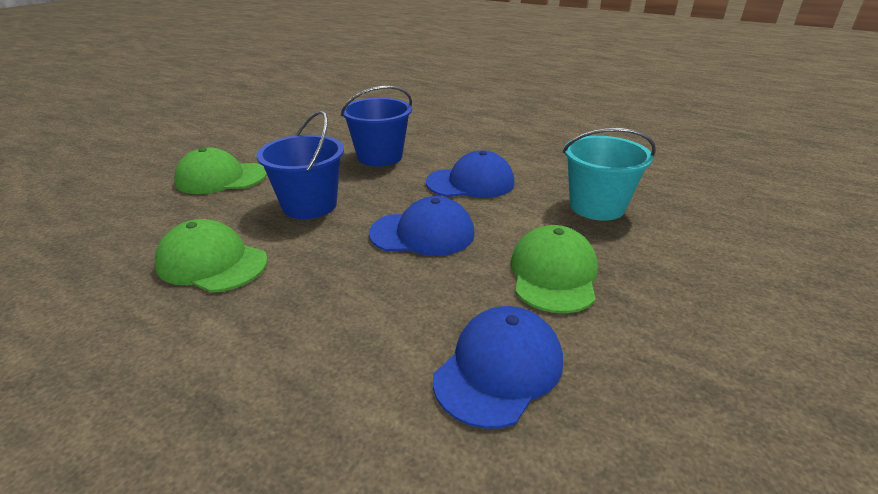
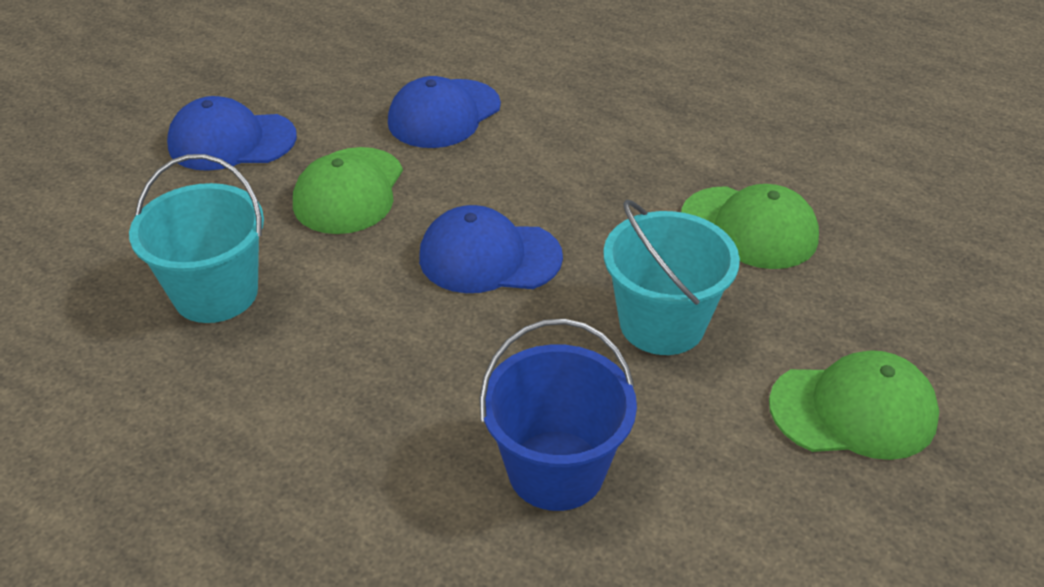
camera: 175 degrees left, 10 degrees up
blue bucket [256,111,344,219] -> turquoise bucket [603,200,740,355]
blue cap [426,151,515,198] -> blue cap moved to [167,96,297,171]

